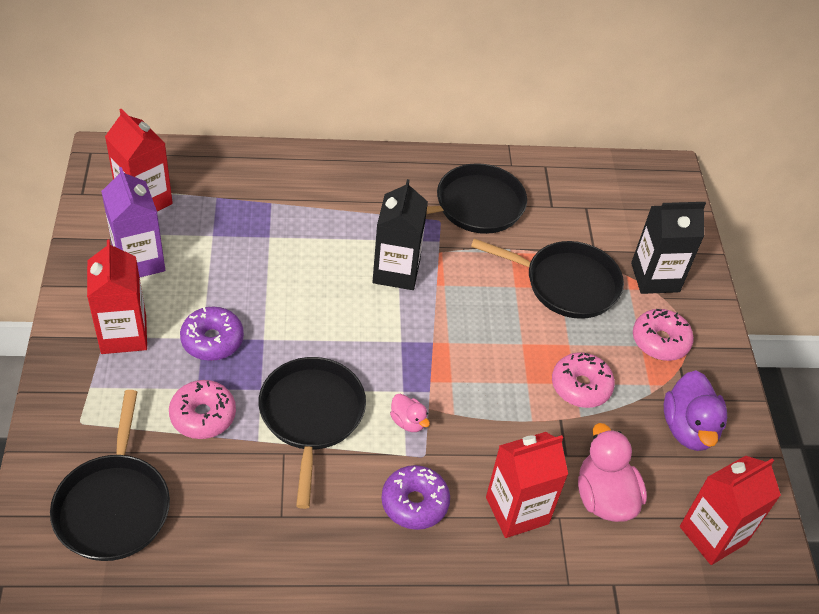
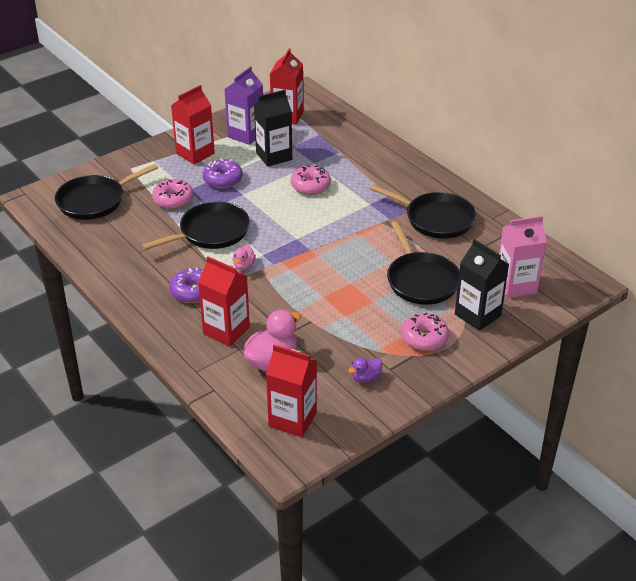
camera: 60 degrees right, 10 degrees down
black carton [373,179,428,290] -> black carton moved to [254,90,292,167]
pink donut [552,352,615,408] -> pink donut moved to [291,165,331,195]
purple duck [664,370,727,451] -> purple duck [348,358,382,383], size x0.52
none -> pink carton [499,216,547,298]

